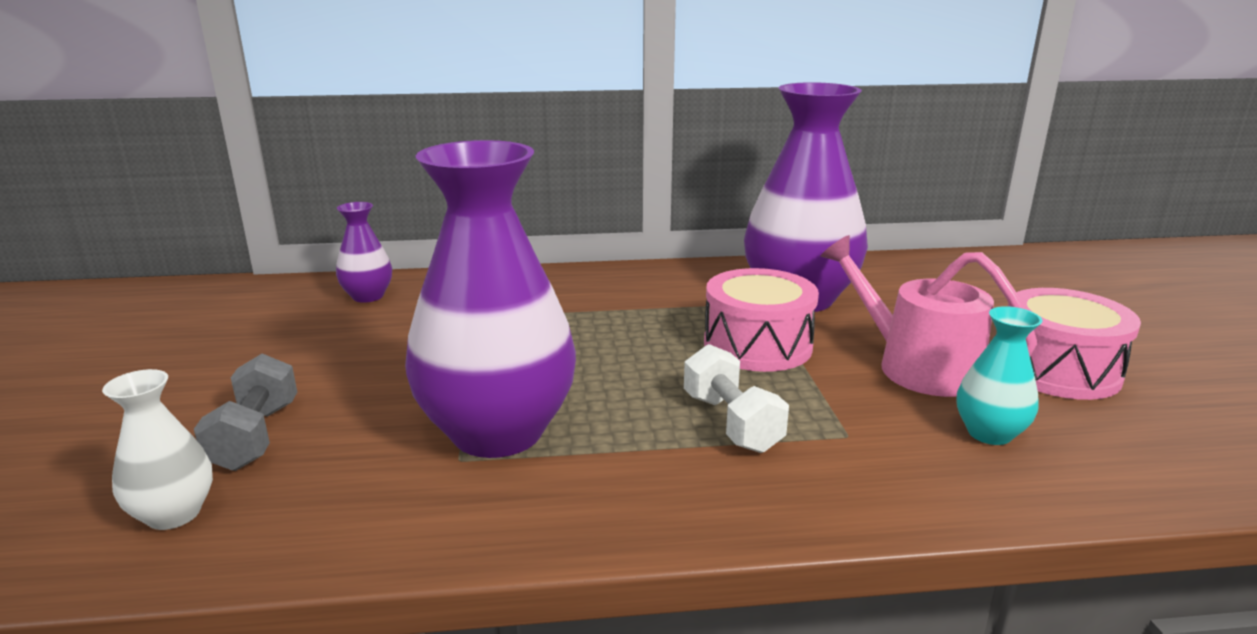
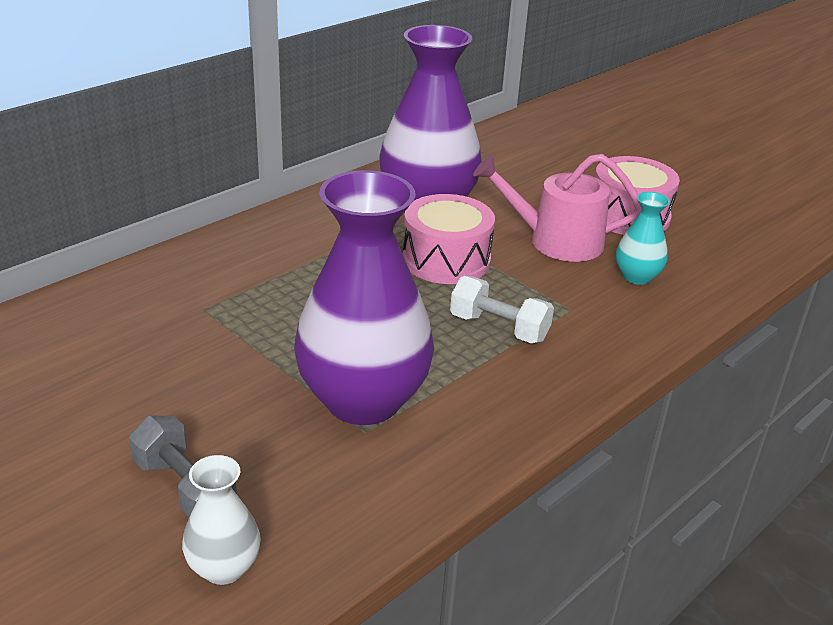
camera: 40 degrees left, 10 degrees up
purple vase [336,202,392,303] -> none

